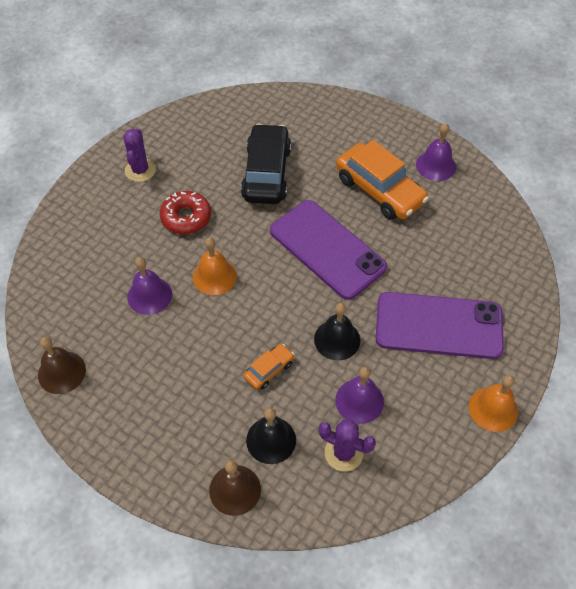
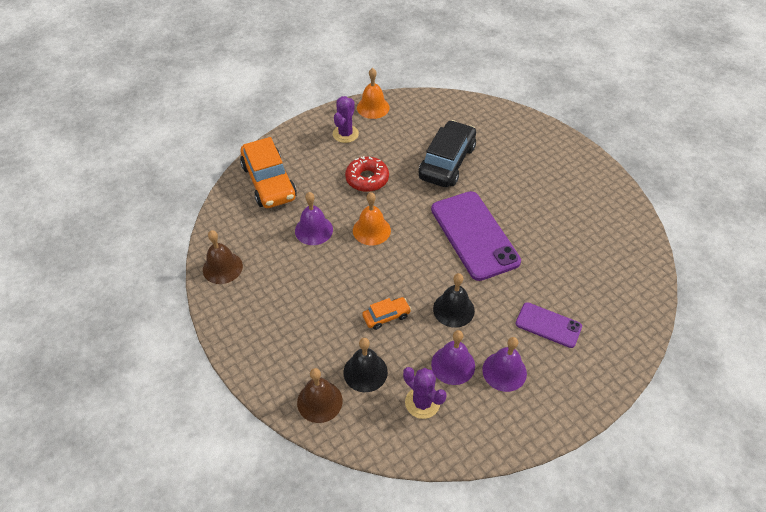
camera: 20 degrees right, 5 degrees down
orange car [336,140,429,220] -> orange car moved to [240,137,297,208]
purple phone [376,292,504,359] -> purple phone [516,302,582,348], size x0.54
purple bell [416,123,456,181] -> purple bell moved to [482,337,527,392]
orange bell [469,375,518,432] -> orange bell moved to [357,68,390,119]

